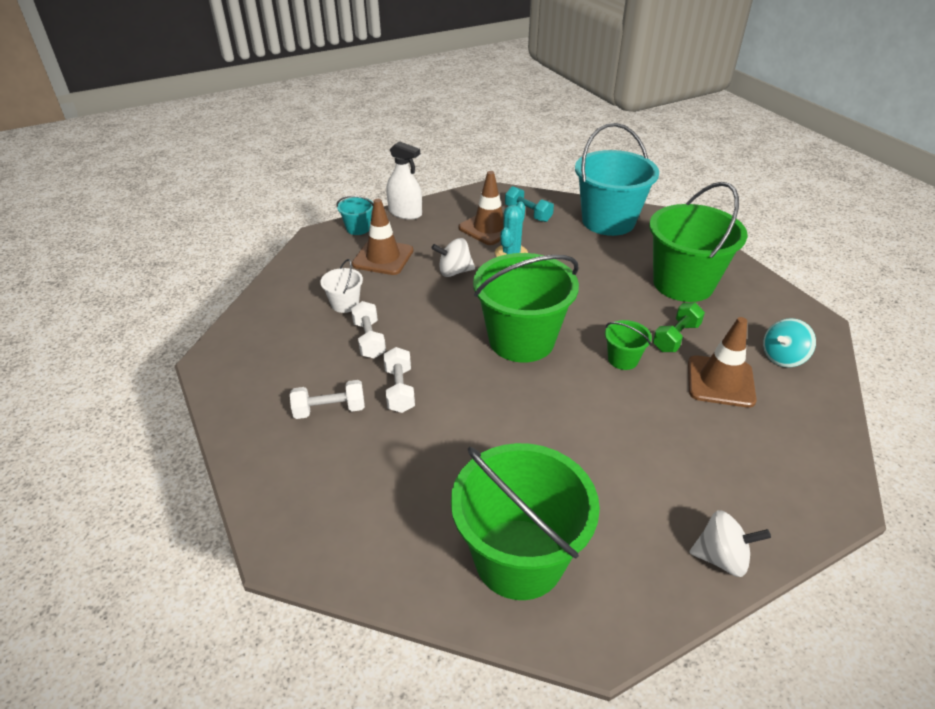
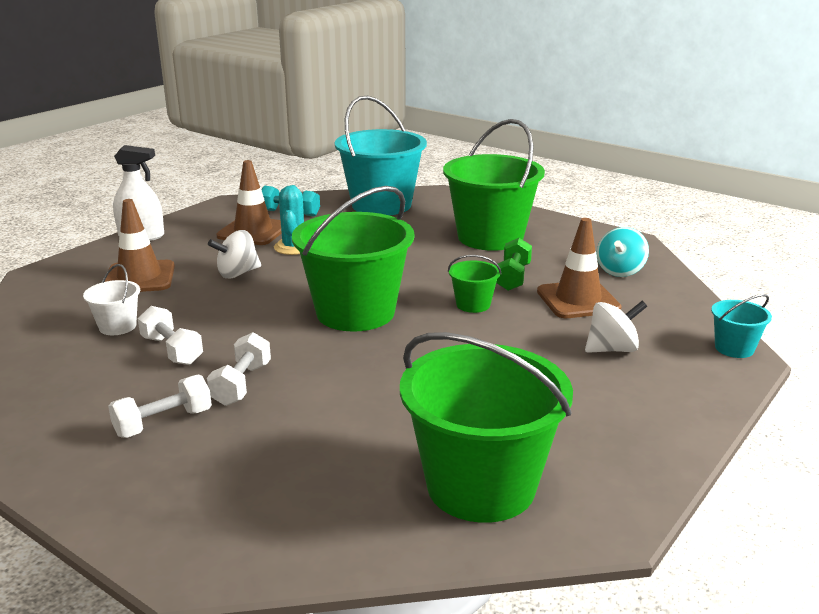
camera: 25 degrees left, 15 degrees down
turquoise bucket [337,196,373,235] -> turquoise bucket moved to [711,294,772,358]
white dumbbell [383,347,415,413] -> white dumbbell turned 45 degrees clockwise [207,332,271,406]
white spinning top [689,510,771,577] -> white spinning top moved to [585,301,647,353]

